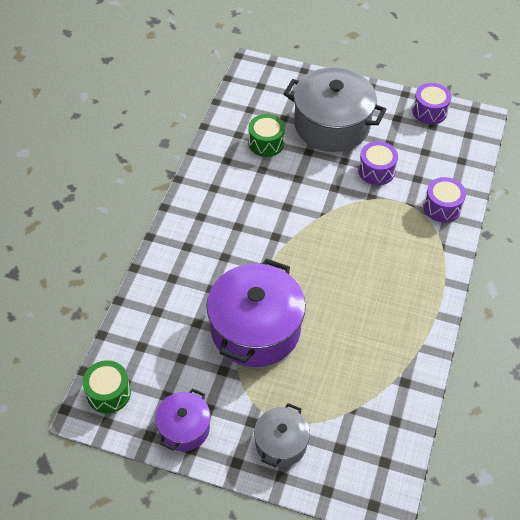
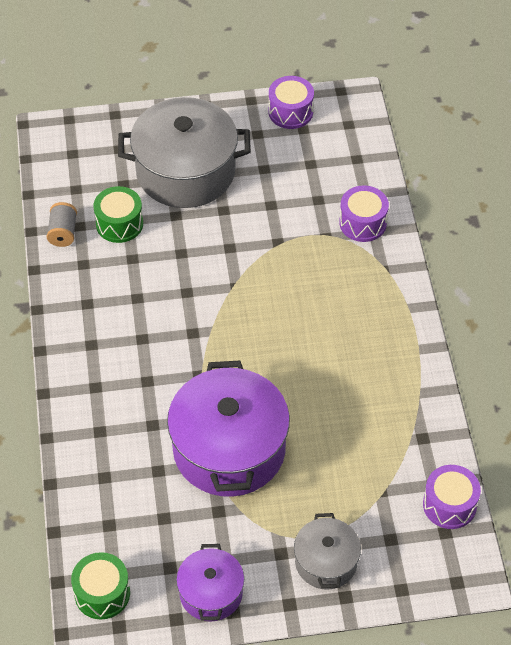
camera: 25 degrees left, 0 degrees up
purple drum [358,141,398,185] -> purple drum moved to [423,465,481,529]
none -> grey spool [47,202,77,247]

